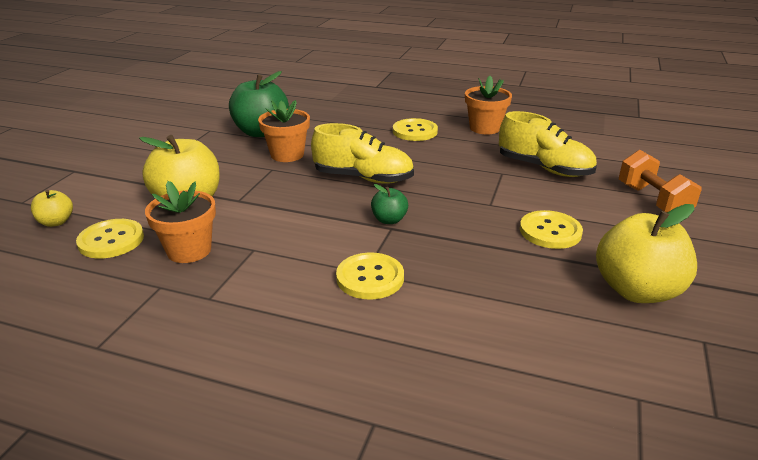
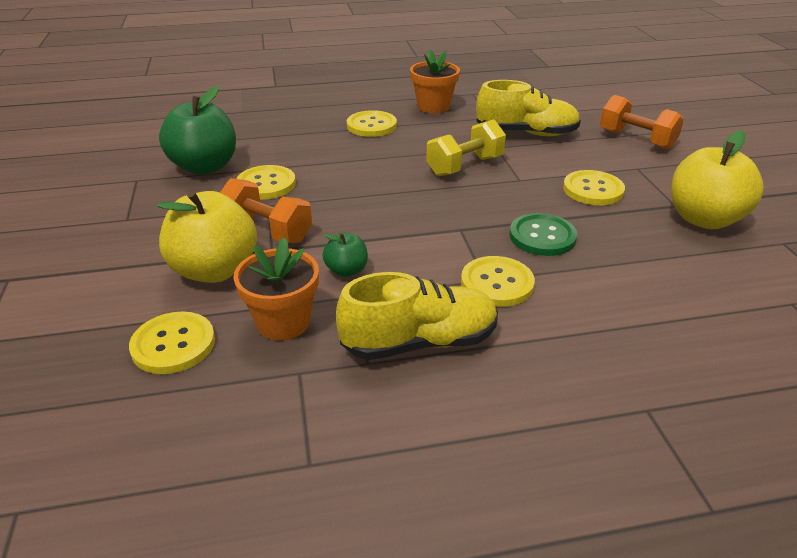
camera: 30 degrees left, 5 degrees up
yellow apple [31,190,73,227] -> none
orange flower pot [258,100,310,162] -> yellow button [236,165,296,200]
yellow shoe [311,123,414,184] -> yellow shoe moved to [336,272,498,360]
green apple [371,184,408,224] -> green apple moved to [322,233,368,277]
none -> orange dumbbell [220,178,312,243]
none -> yellow dumbbell [426,119,506,176]
none -> green button [510,213,577,256]

